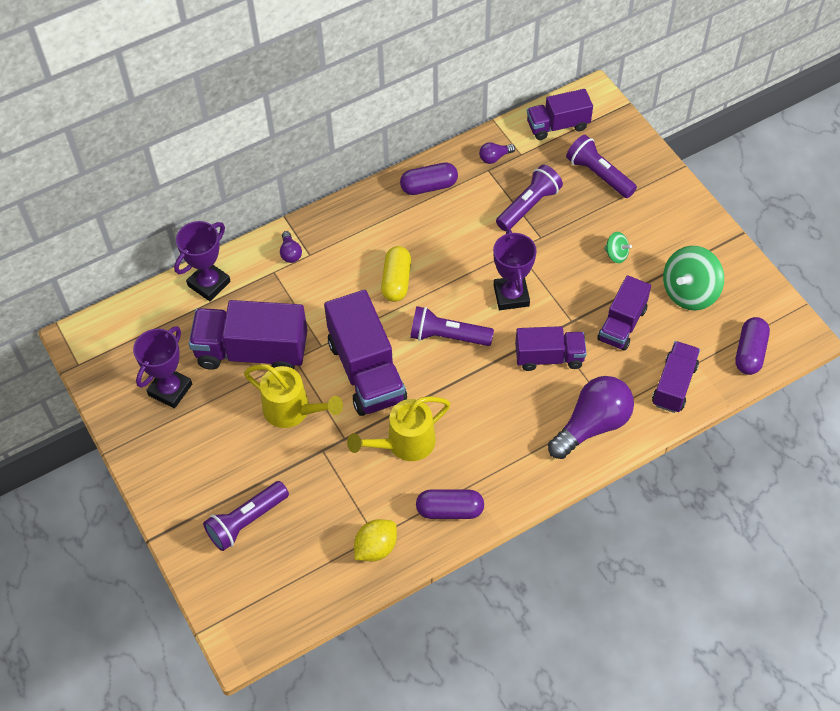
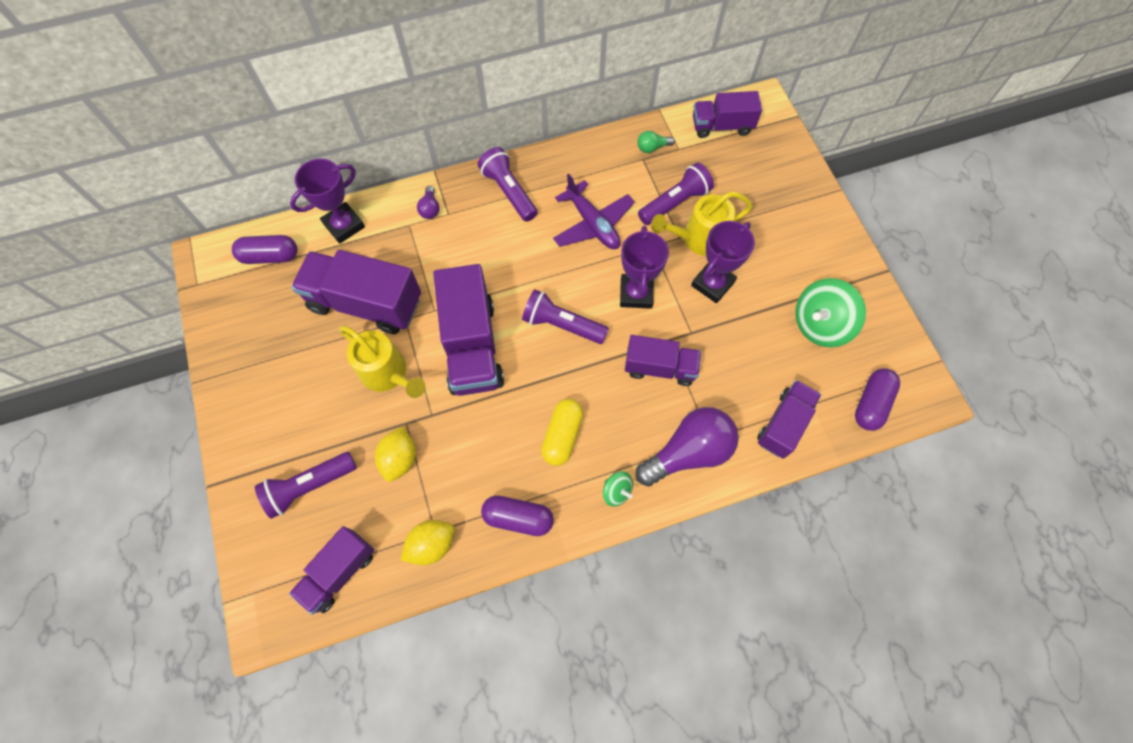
camera: 10 degrees right, 10 degrees up
purple trophy [133,326,192,408] -> purple trophy moved to [691,221,755,303]
yellow watering can [347,396,451,461] -> yellow watering can moved to [651,191,752,256]
yellow capsule [381,246,411,302] -> yellow capsule moved to [541,399,583,466]
purple capsule [400,162,458,195] -> purple capsule moved to [232,235,298,264]
purple light bulb [479,142,515,164] -> green light bulb [637,131,675,153]
purple flashlight [566,135,637,198] -> purple flashlight moved to [478,147,538,222]
purple truck [597,275,651,351] -> purple truck moved to [289,526,374,614]
green spinning top [604,232,632,263] -> green spinning top moved to [603,471,633,507]
none -> yellow lemon [375,426,416,482]
none -> purple plane [553,174,635,249]

